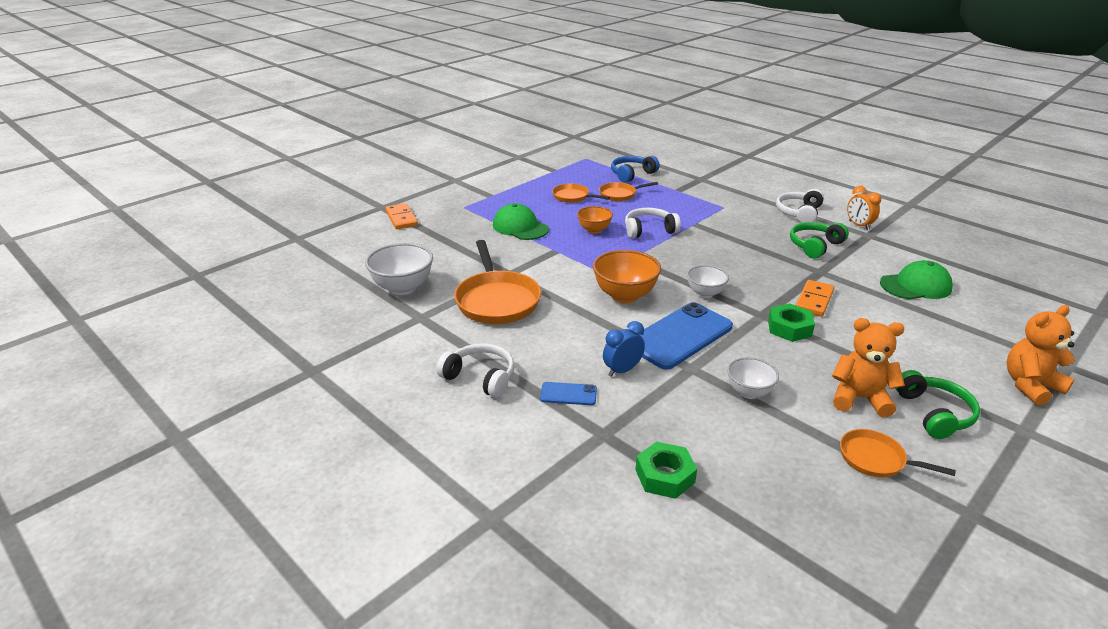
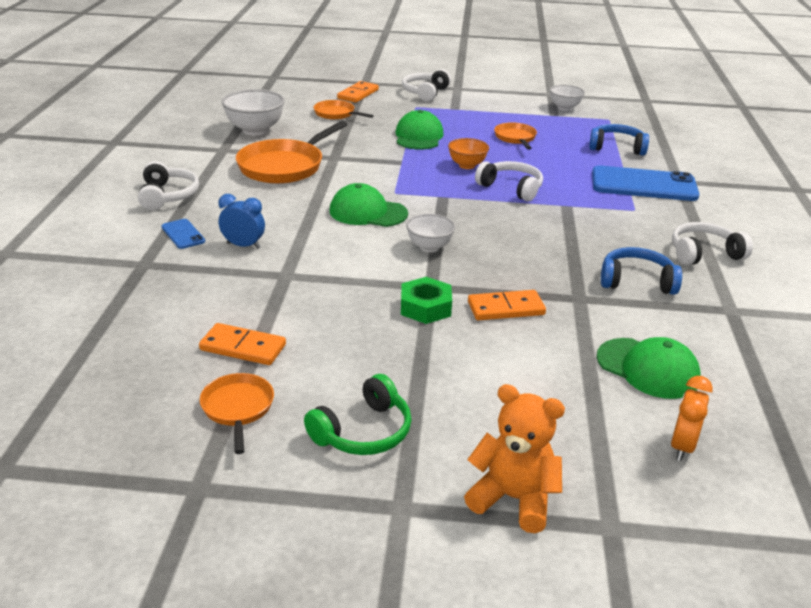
camera: 50 degrees right, 0 degrees up
orange bowl [593,250,661,303] -> green cap [329,183,408,227]
orange pan [599,182,658,201] -> orange pan moved to [314,100,374,120]
green nut [635,441,697,499] -> none
blue phone [637,302,733,370] -> blue phone moved to [592,165,699,201]
white bowl [727,357,779,399] -> white bowl moved to [550,85,585,111]
green headphones [790,222,849,258] -> blue headphones [601,247,682,295]
orange teddy bear [832,318,905,417] -> none
orange clock [847,186,881,230] -> orange clock moved to [671,376,713,461]
none -> orange domino [199,323,286,365]
none -> white headphones [402,69,451,101]

